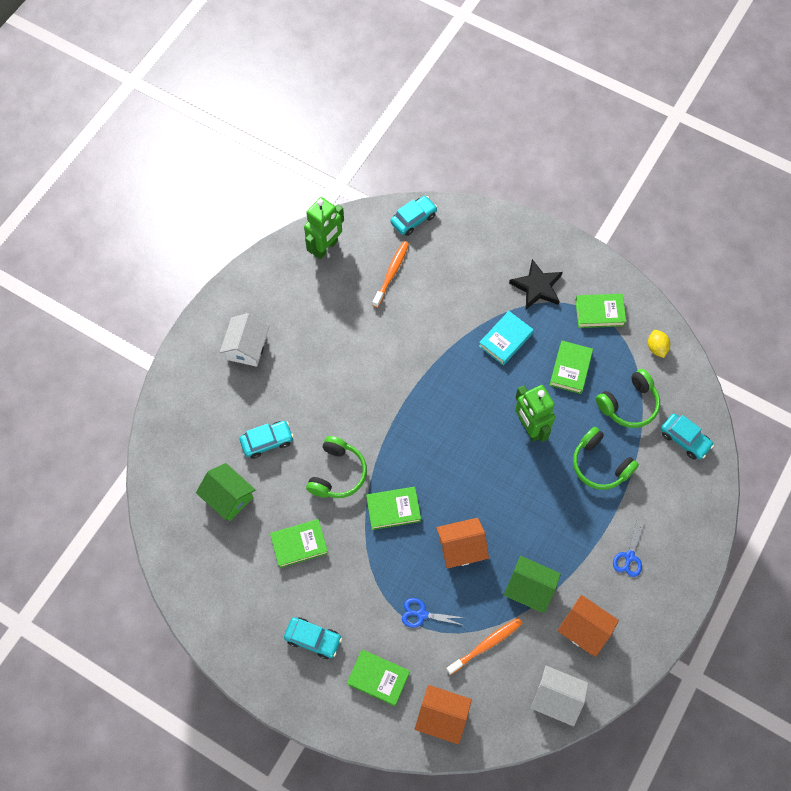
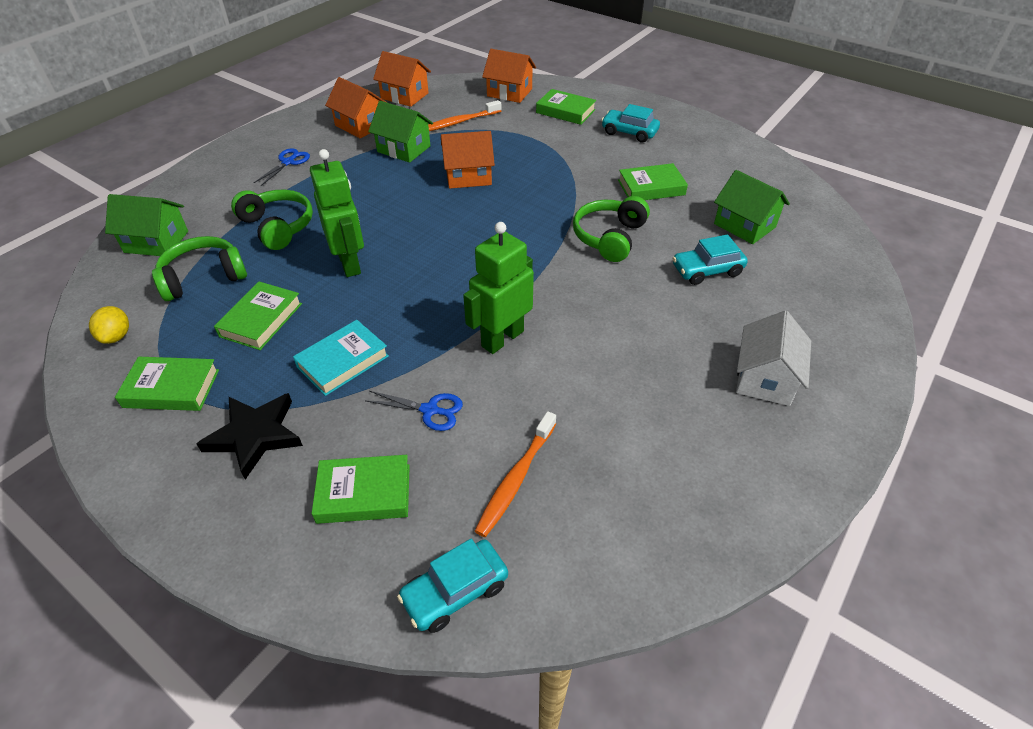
camera: 175 degrees left, 20 degrees down
green robot [304,197,344,260] -> green robot moved to [463,222,534,354]
green book [366,487,421,530] -> green book moved to [311,455,410,524]
blue scissors [402,598,464,628] -> blue scissors moved to [365,391,463,431]
white house [531,666,589,726] -> orange house [373,51,431,107]
turquoise car [661,413,714,460] -> green house [105,194,188,256]

